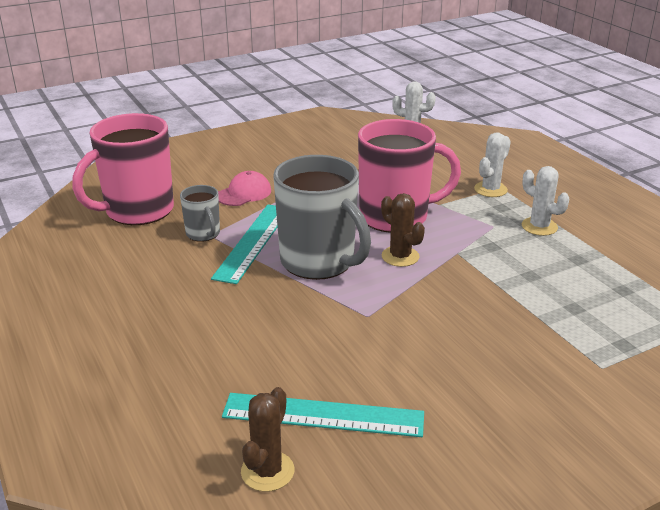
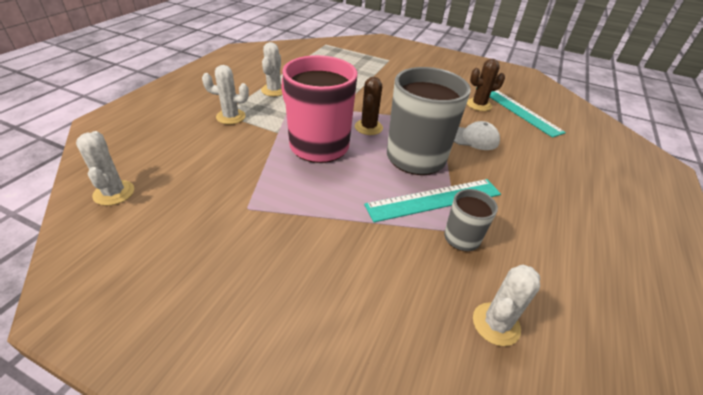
camera: 130 degrees left, 10 degrees up
pink mug [72,113,174,225] -> white cactus [473,265,540,346]
pink cap [218,171,271,206] -> none
brown cactus [241,387,294,492] -> brown cactus moved to [467,59,505,111]
none -> white cap [454,121,500,150]

